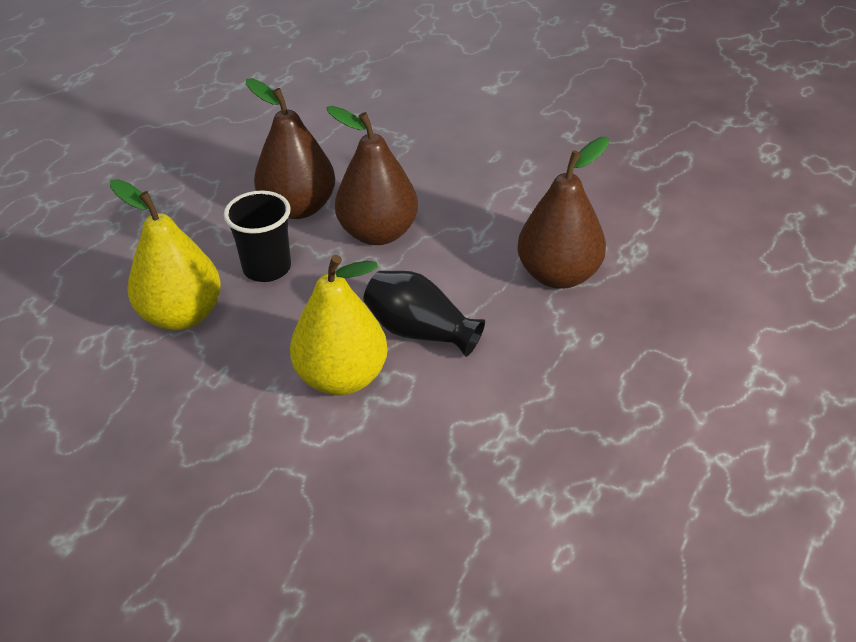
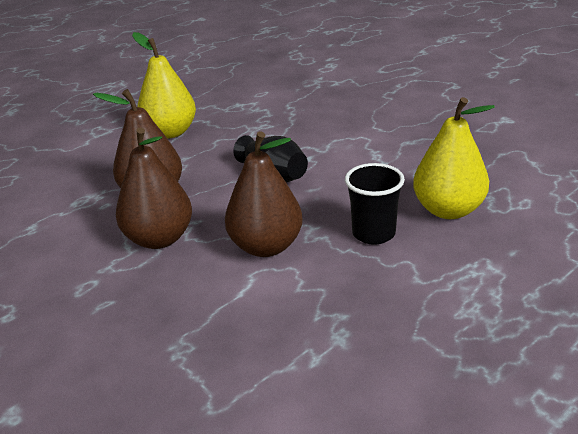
camera: 160 degrees left, 10 degrees down
brown pear [246,78,335,219] -> brown pear moved to [116,127,192,249]
yellow pear [290,255,388,395] -> yellow pear moved to [132,32,196,139]

